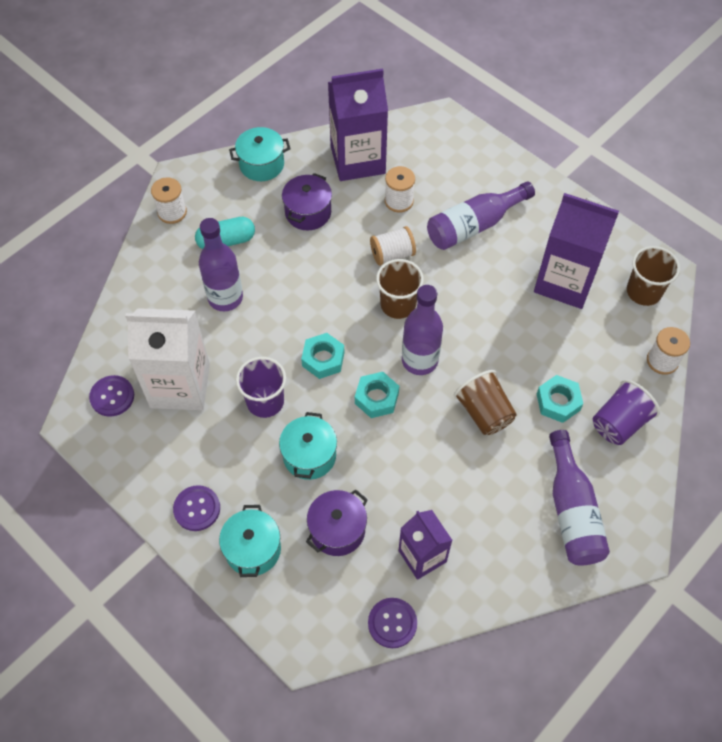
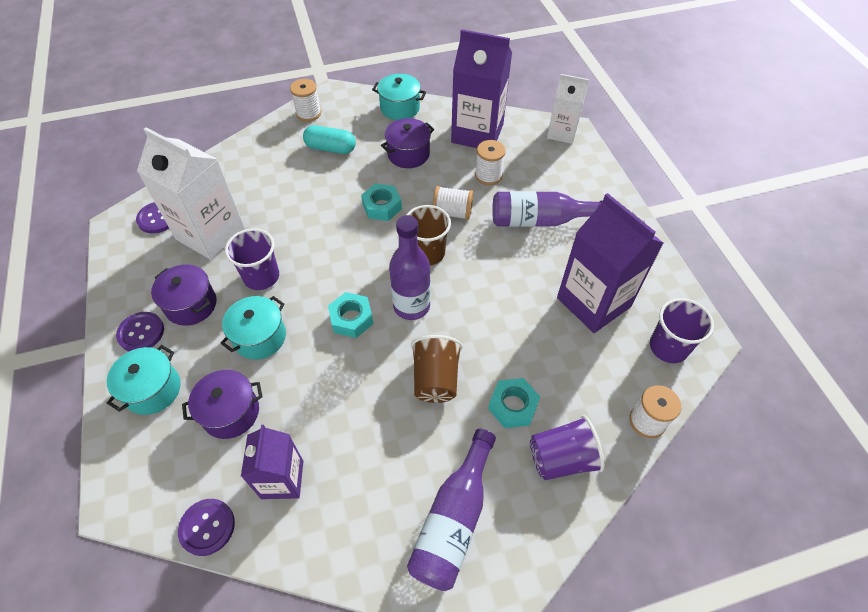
camera: 30 degrees right, 5 degrees down
purple bottle [199,218,243,311] -> none
turquoise nut [301,333,344,379] -> turquoise nut moved to [361,184,402,221]
brown cup [627,246,680,306] -> purple cup [650,298,714,363]
none -> purple pot [151,265,216,326]
none -> white carton [547,74,589,144]

